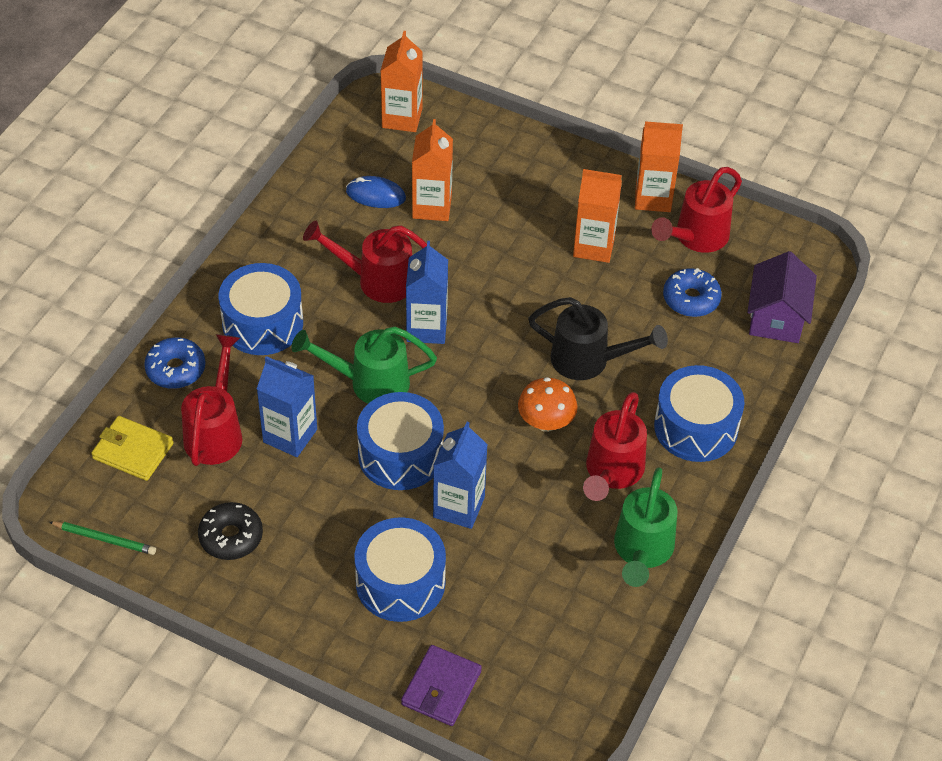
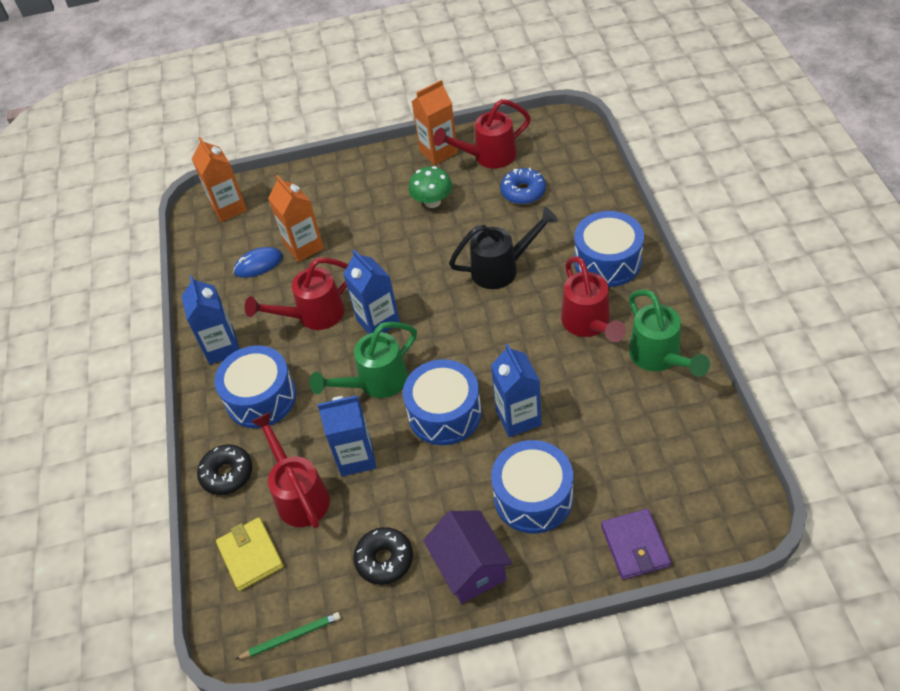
camera: 30 degrees left, 0 degrees up
yellow wallet [91,416,173,481] -> yellow wallet turned 75 degrees clockwise [216,518,284,591]
blue donut [144,337,205,389] -> black donut [197,444,252,495]
orange mushroom [518,377,578,432] -> none
orange carton [573,169,622,263] -> green mushroom [409,166,453,208]
red watering can [651,167,742,253] -> red watering can turned 60 degrees clockwise [433,99,531,168]
purple house [747,251,817,343] -> purple house moved to [423,510,512,604]
none -> blue carton [182,276,239,364]

